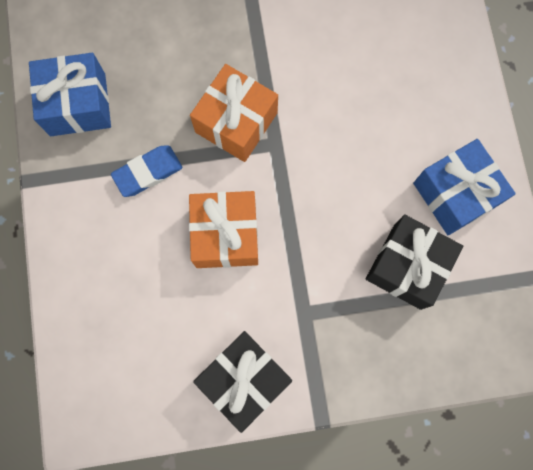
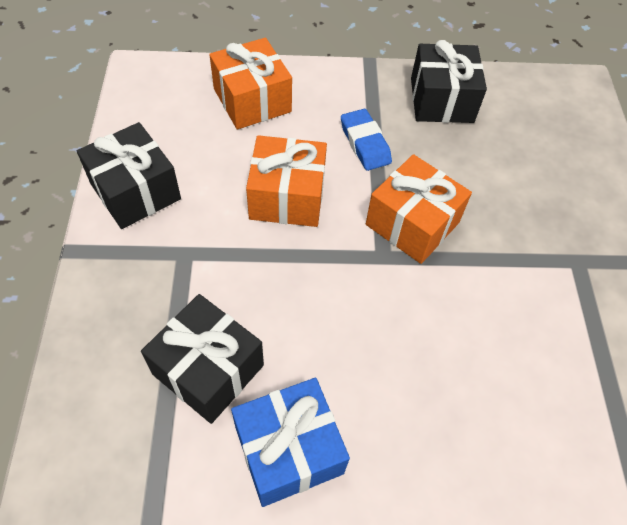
camera: 95 degrees right, 20 degrees down
blue gift [29,53,111,136] -> black gift [411,40,487,123]
none -> orange gift [209,38,292,129]

